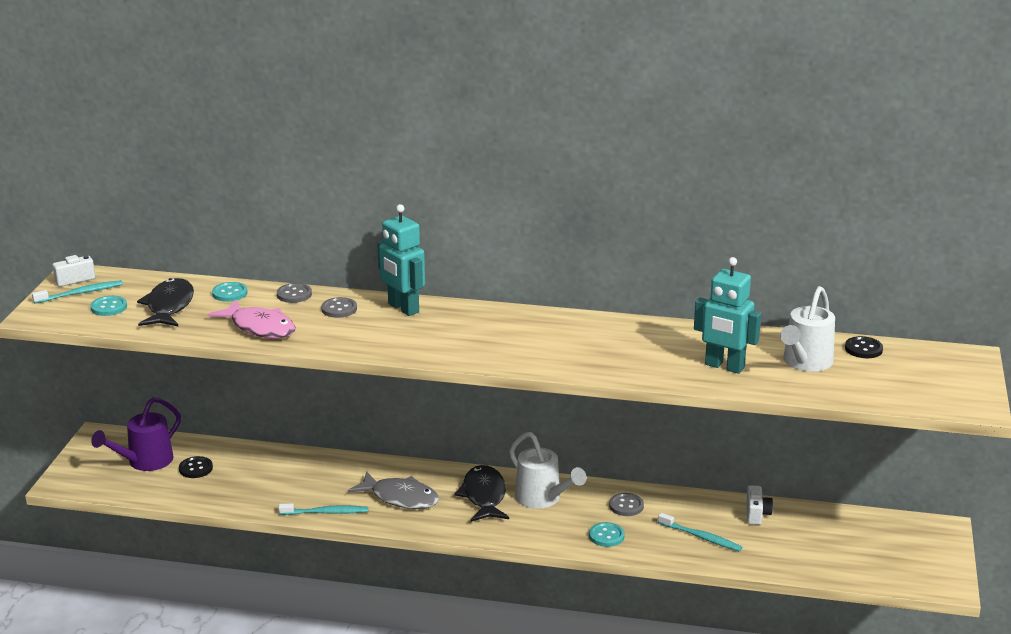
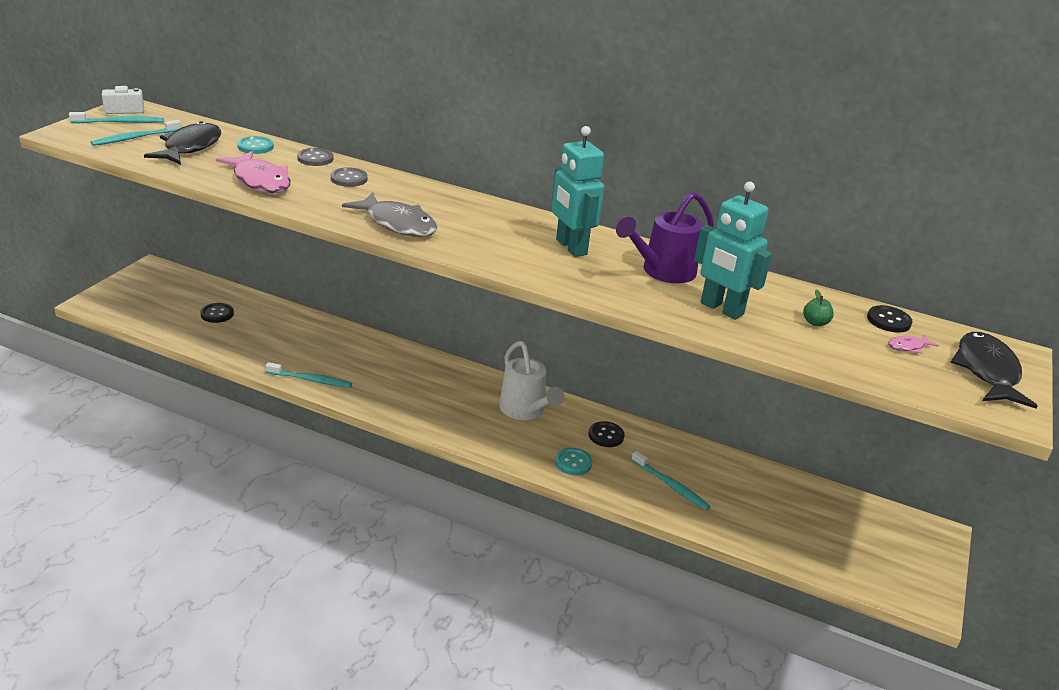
camera: 10 degrees right, 5 degrees up
turquoise button [90,296,127,316] -> turquoise toothbrush [91,120,181,146]
purple watering can [91,397,181,471] -> purple watering can moved to [616,192,714,283]
grey fish [348,471,439,509] -> grey fish moved to [342,192,437,237]
turquoise robot [377,204,425,316] -> turquoise robot moved to [552,126,604,257]
black fish [455,465,509,522] -> black fish moved to [950,332,1038,409]
grey button [609,493,644,516] -> black button [589,421,624,447]
white camera [746,485,773,525] -> none
white watering can [780,286,835,372] -> green apple [803,289,834,326]
none -> pink fish [888,334,939,354]

